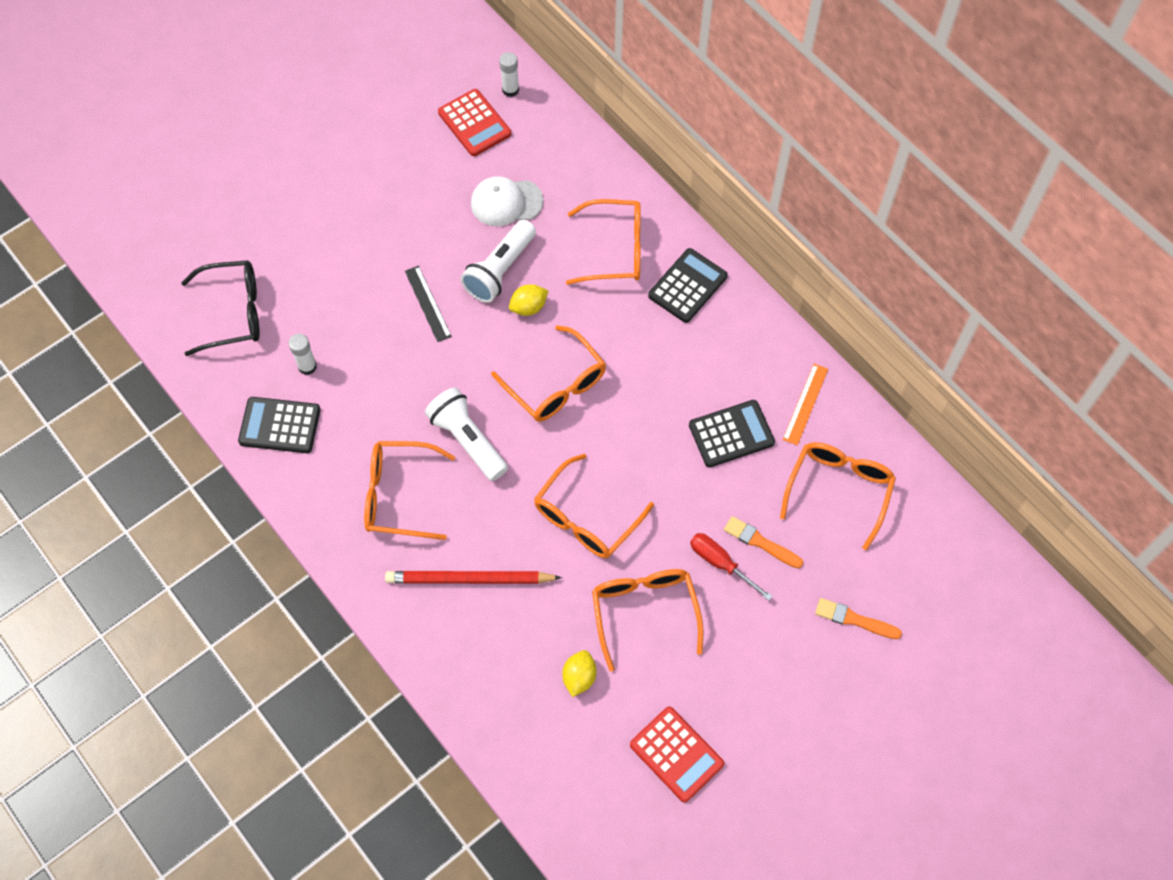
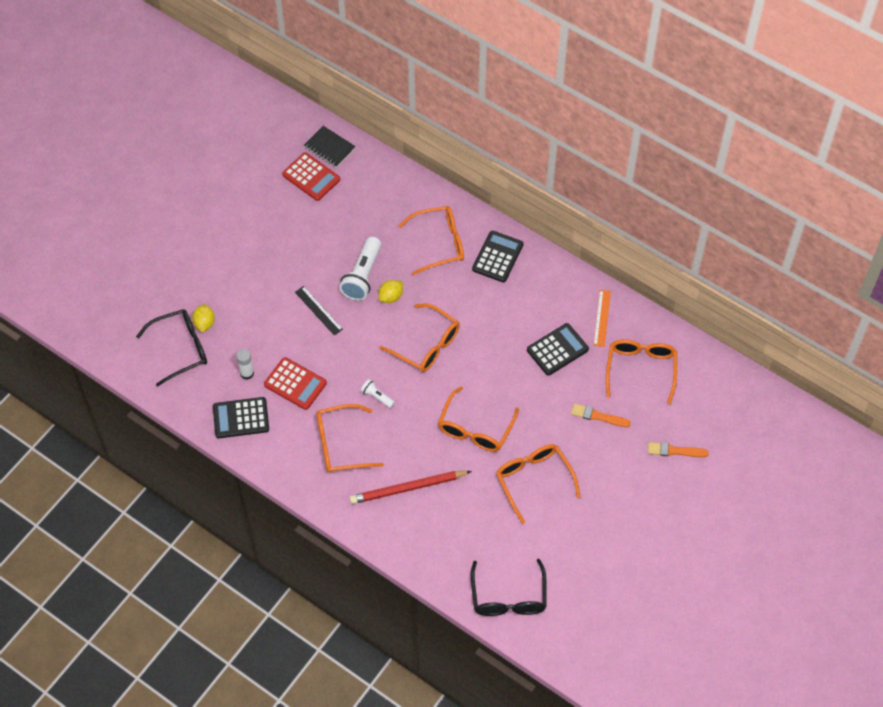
camera: 15 degrees left, 5 degrees down
white flashlight [425,387,508,481] -> white flashlight [361,379,395,408], size x0.50
white cap [471,176,543,226] -> none
white glue stick [499,52,519,97] -> black notebook [304,126,356,168]
yellow lemon [562,650,597,697] -> yellow lemon moved to [192,304,215,332]
red calculator [630,707,724,803] -> red calculator moved to [264,357,327,410]
red screwdriver [690,533,773,601] -> none
none -> black glasses [471,559,547,616]

